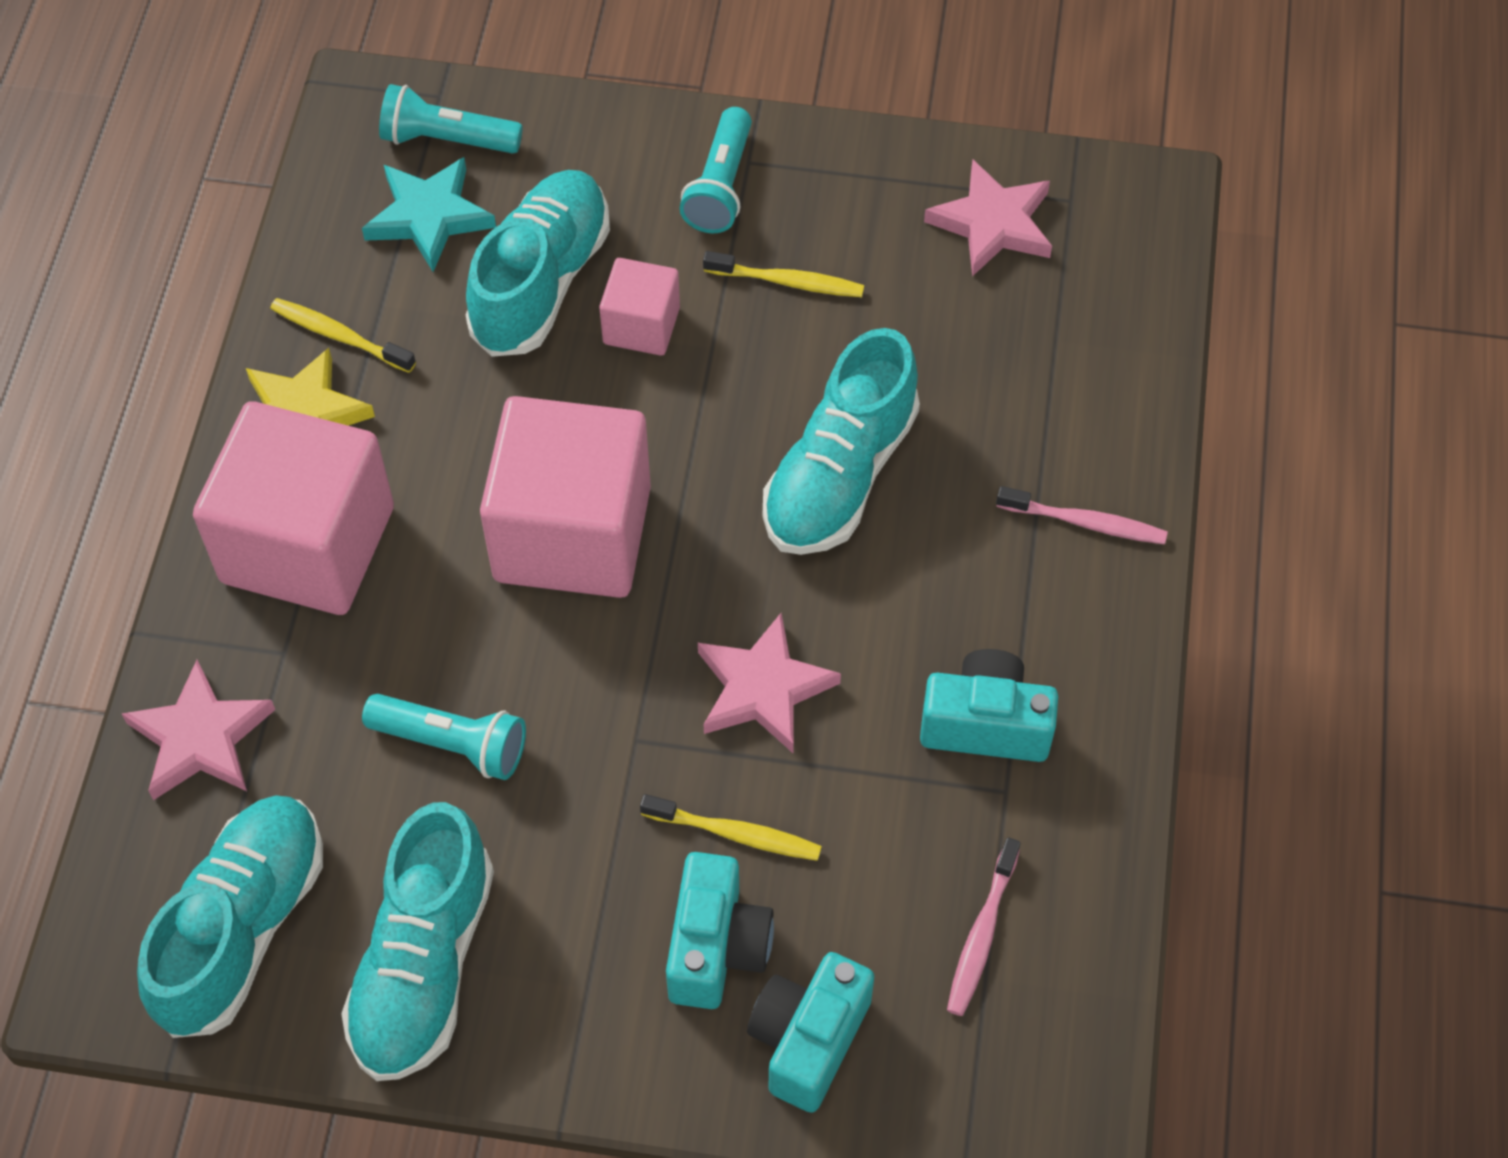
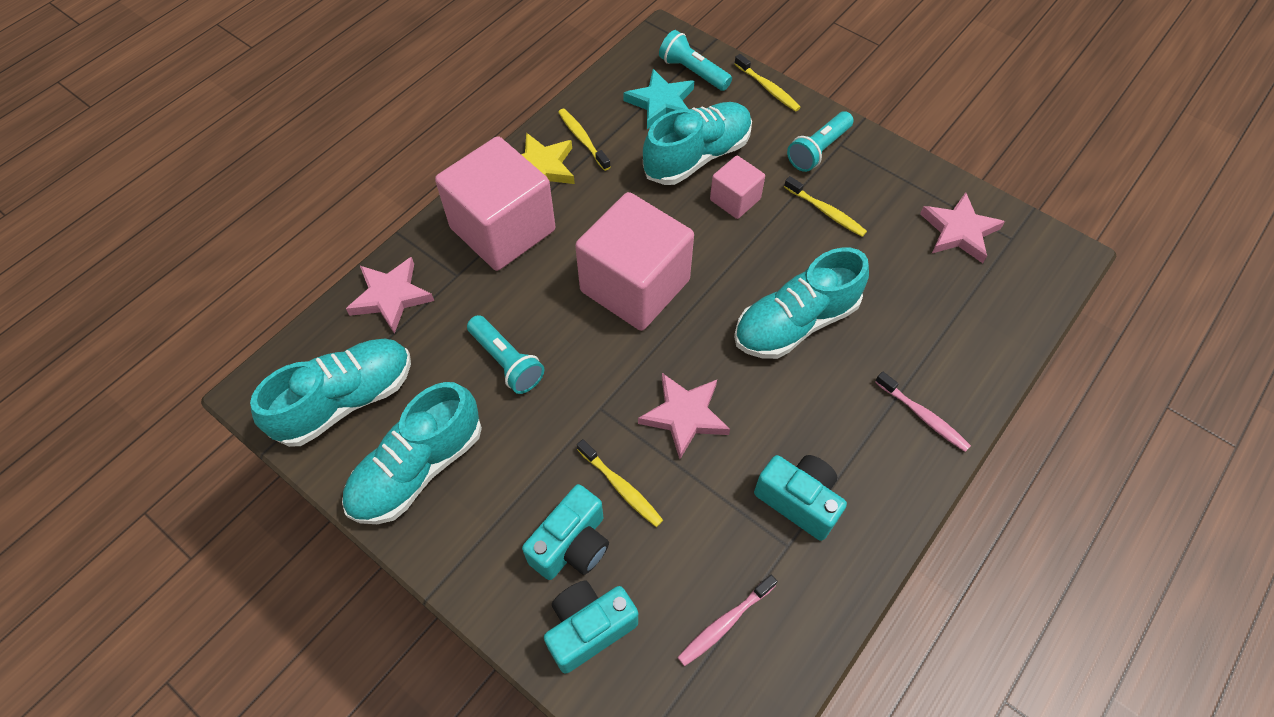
camera: 30 degrees right, 0 degrees up
none -> yellow toothbrush [734,54,801,112]

